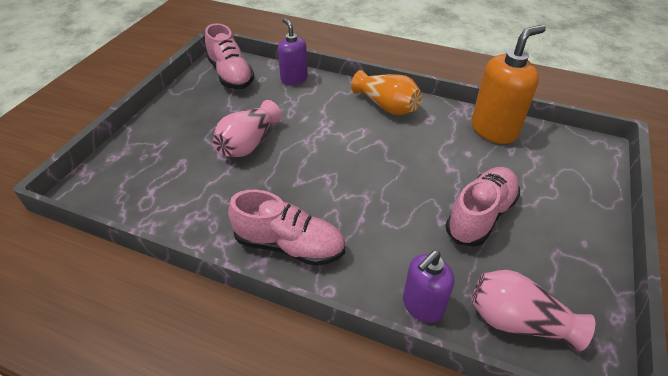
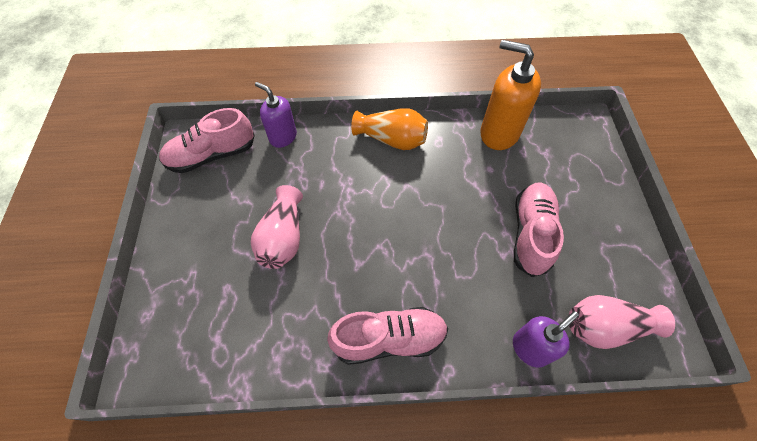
camera: 25 degrees left, 15 degrees up
pink shoe [205,23,255,89] -> pink shoe turned 120 degrees clockwise [159,108,255,173]
purple soap dispenser [403,251,454,323] -> purple soap dispenser turned 150 degrees counterclockwise [513,311,579,368]
orange soap dispenser [471,25,546,144] -> orange soap dispenser turned 90 degrees counterclockwise [480,40,541,150]

